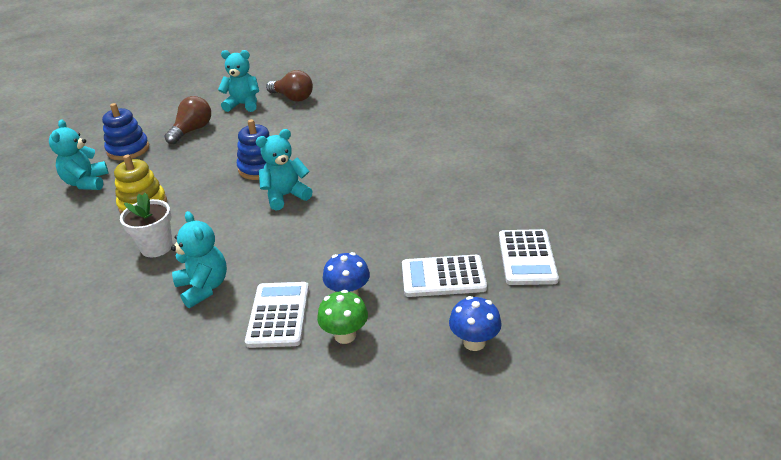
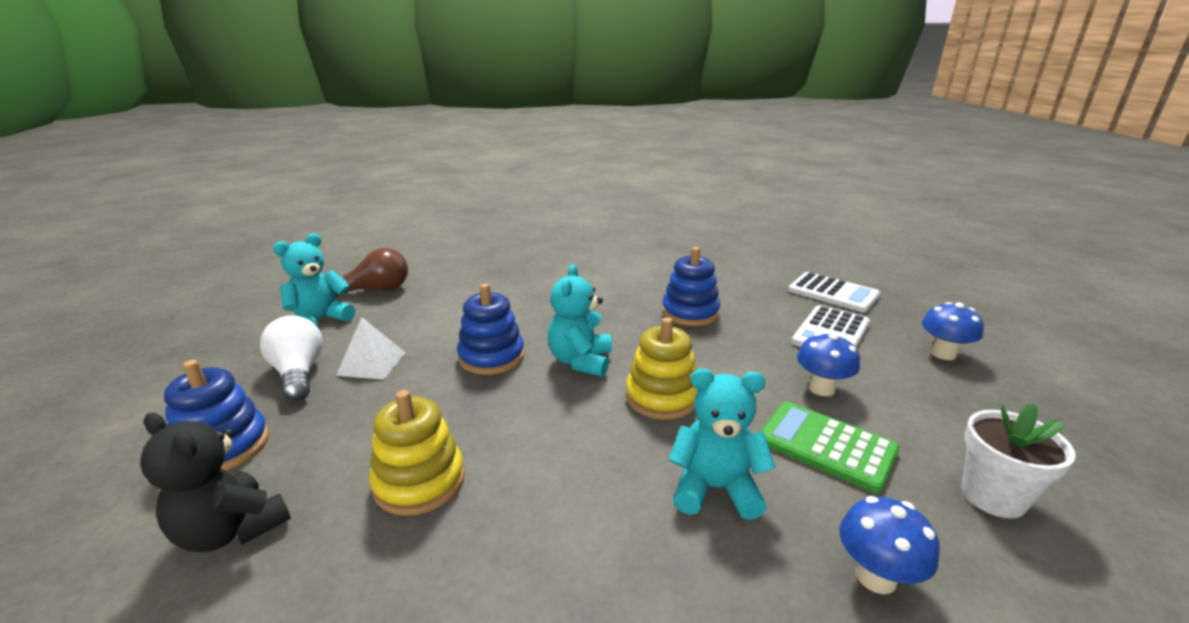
camera: 55 degrees left, 10 degrees down
turquoise teddy bear [49,120,109,190] -> black teddy bear [140,412,291,552]
white flower pot [120,193,172,257] -> white flower pot moved to [961,403,1076,519]
brown light bulb [165,96,211,144] -> white light bulb [260,315,323,401]
white calculator [245,282,309,348] -> green calculator [760,402,899,493]
green mushroom [317,290,368,344] -> none
none -> white pyramid [336,317,406,380]
none -> yellow stacking toy [626,317,698,420]
none -> blue stacking toy [662,247,720,326]
none -> blue mushroom [839,496,940,594]

